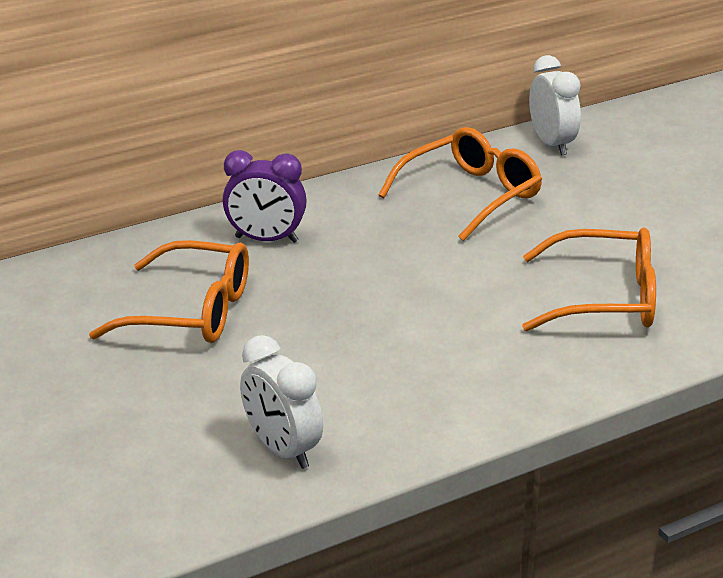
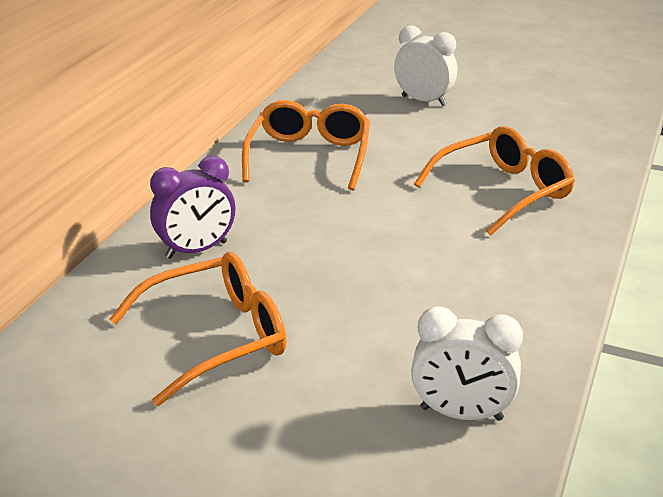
camera: 40 degrees left, 0 degrees up
white clock [529,55,581,155] -> white clock moved to [394,25,457,106]

